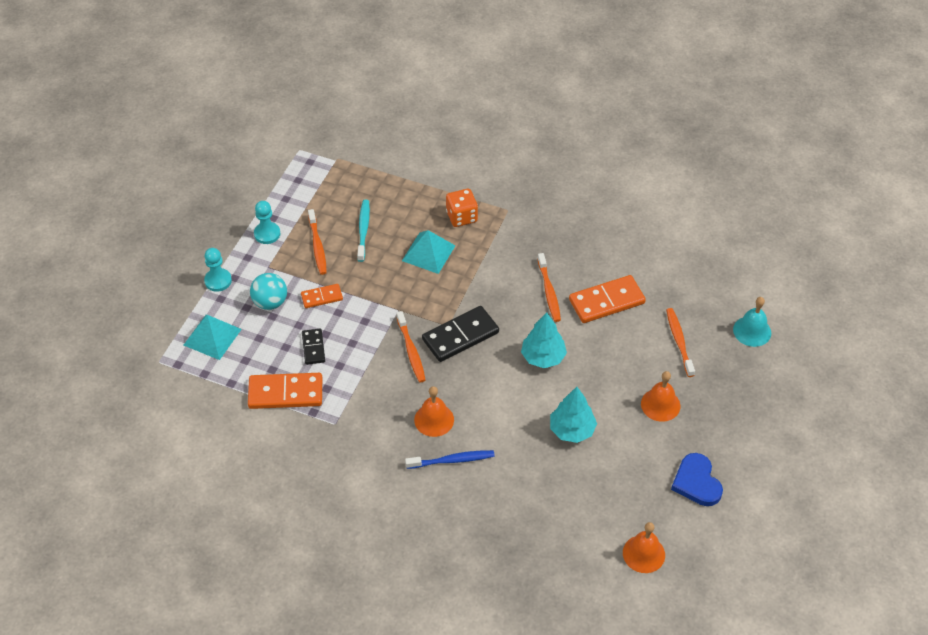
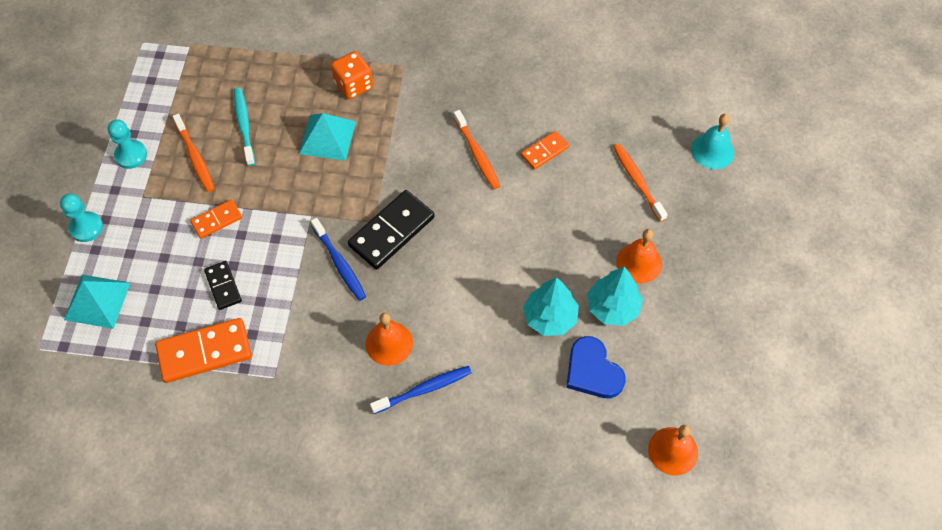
camera: 15 degrees left, 10 degrees up
turquoise ball [250,273,287,310] -> none
orange toothbrush [397,311,426,383] -> blue toothbrush [311,218,366,301]
turquoise tree [521,312,567,368] -> turquoise tree moved to [587,267,643,326]
orange domino [569,275,646,323] -> orange domino [521,131,569,170], size x0.56
blue heart [671,453,723,506] -> blue heart moved to [566,336,626,398]

